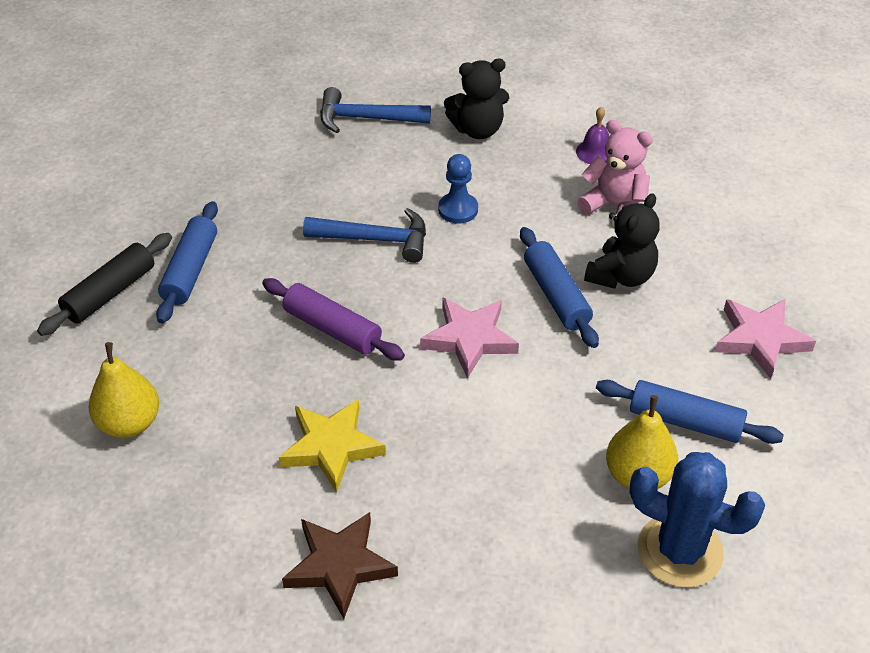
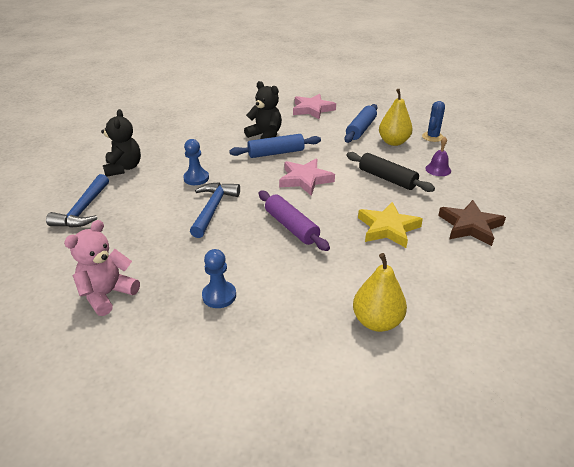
camera: 85 degrees left, 10 degrees down
black rolling pin [37,233,172,336] -> black rolling pin moved to [346,152,435,192]
blue rolling pin [156,201,218,324] -> blue pawn [202,249,236,308]
purple rolling pin [262,278,405,360] -> purple rolling pin turned 75 degrees counterclockwise [259,191,330,251]
purple bell [576,107,609,164] -> purple bell moved to [425,137,451,176]
pink teddy bear [577,120,653,214] -> pink teddy bear moved to [64,220,140,316]
blue cactus [630,452,765,588] -> blue cactus [422,101,445,142], size x0.57

